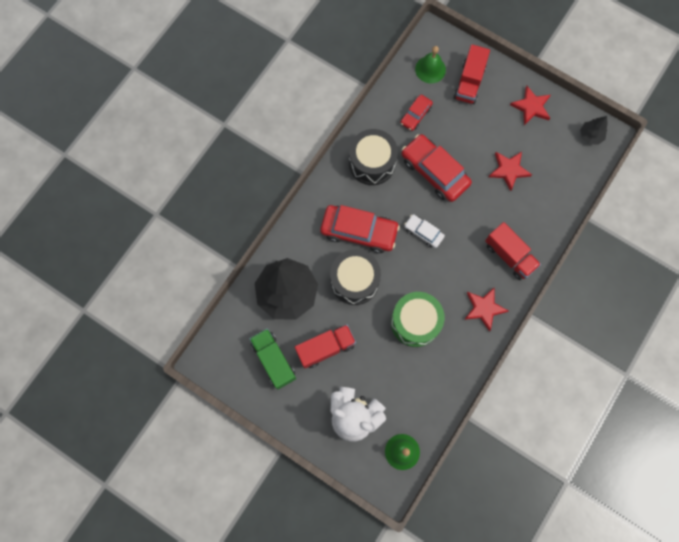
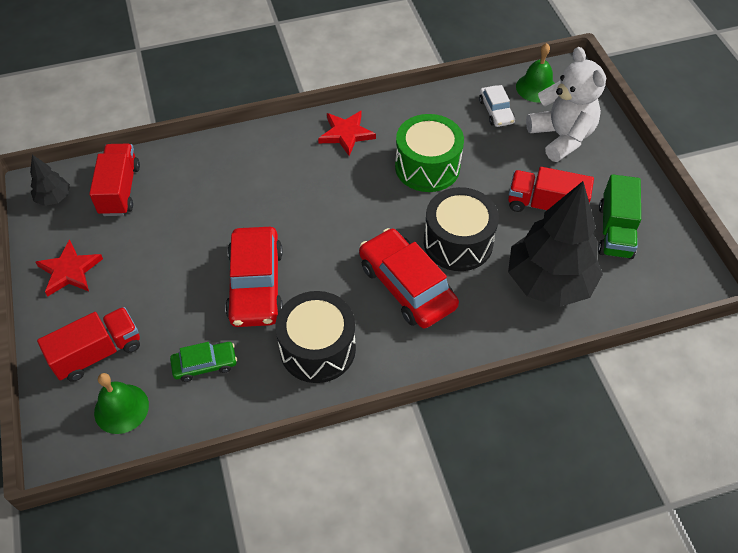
camera: 140 degrees left, 20 degrees down
red car [400,95,433,131] -> green car [170,342,237,382]
white car [404,214,445,248] -> white car moved to [479,85,515,127]
red truck [485,222,541,280] -> red truck moved to [89,144,140,216]
red star [489,152,532,191] -> none

